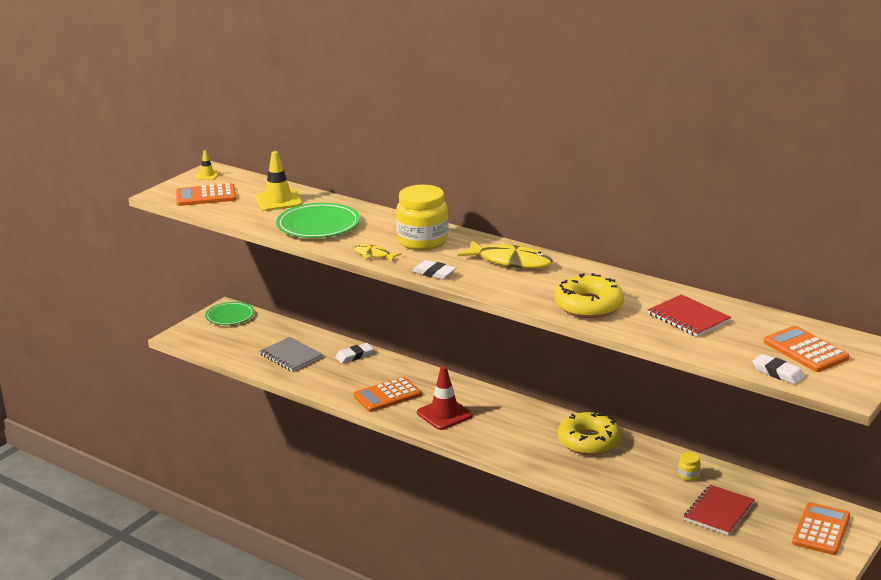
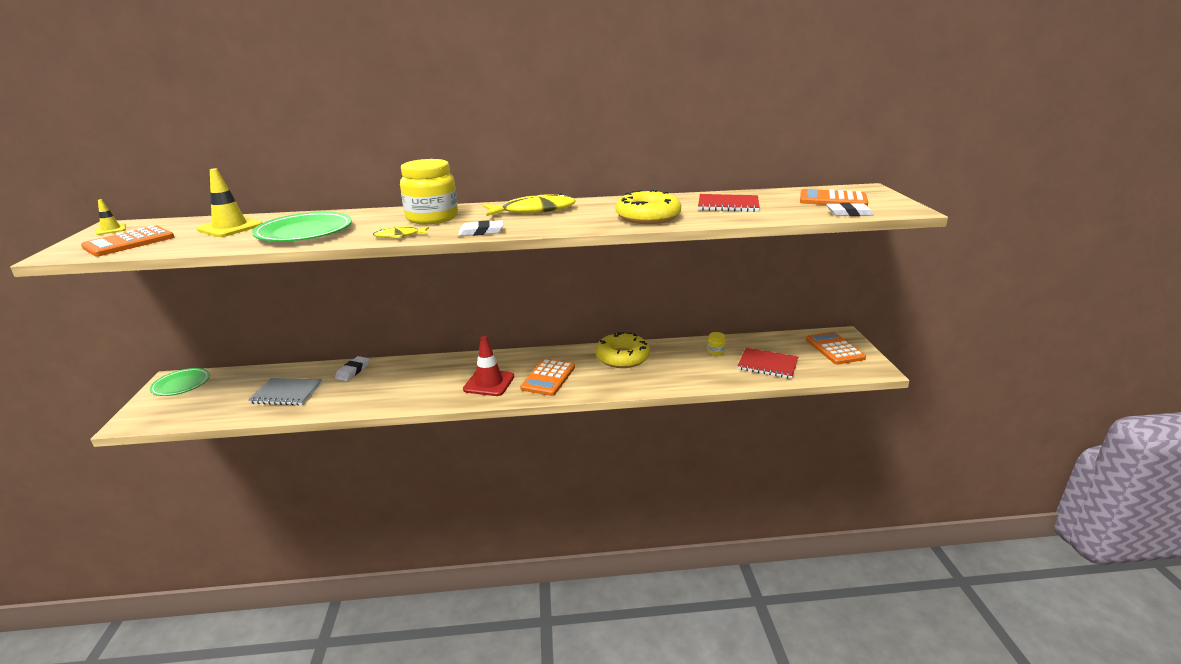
camera: 40 degrees left, 0 degrees up
orange calculator [353,377,421,412] -> orange calculator moved to [520,359,575,396]
red notebook [684,485,755,535] -> red notebook turned 60 degrees counterclockwise [738,348,798,379]

